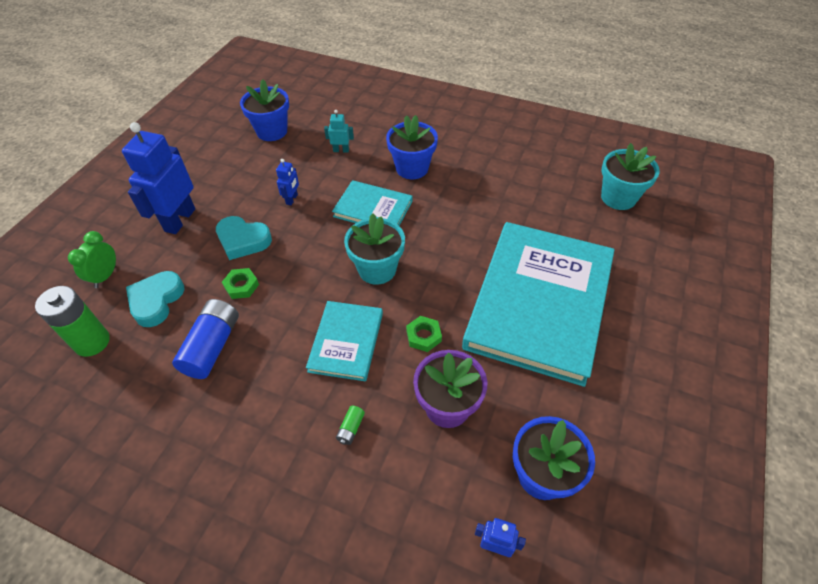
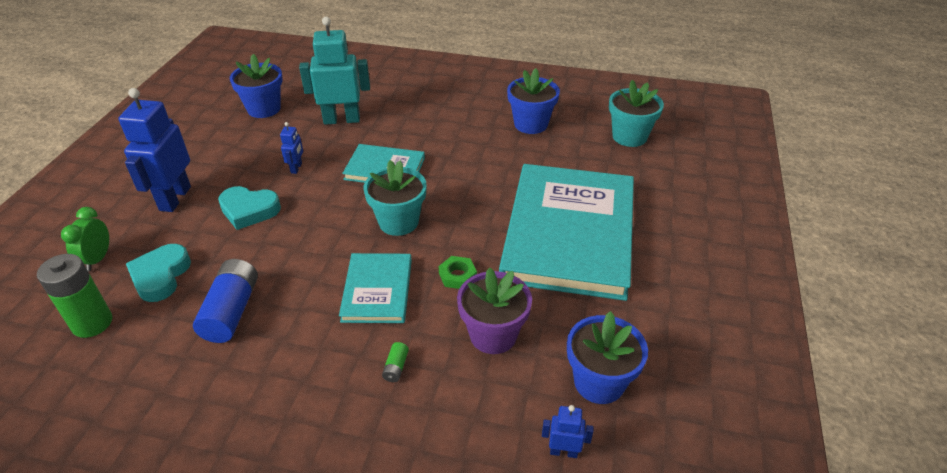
camera: 10 degrees left, 10 degrees down
green nut [222,268,259,299] -> none
turquoise robot [324,110,354,153] -> turquoise robot [299,17,370,125], size x2.18
blue flower pot [386,115,438,179] -> blue flower pot moved to [507,68,560,134]

